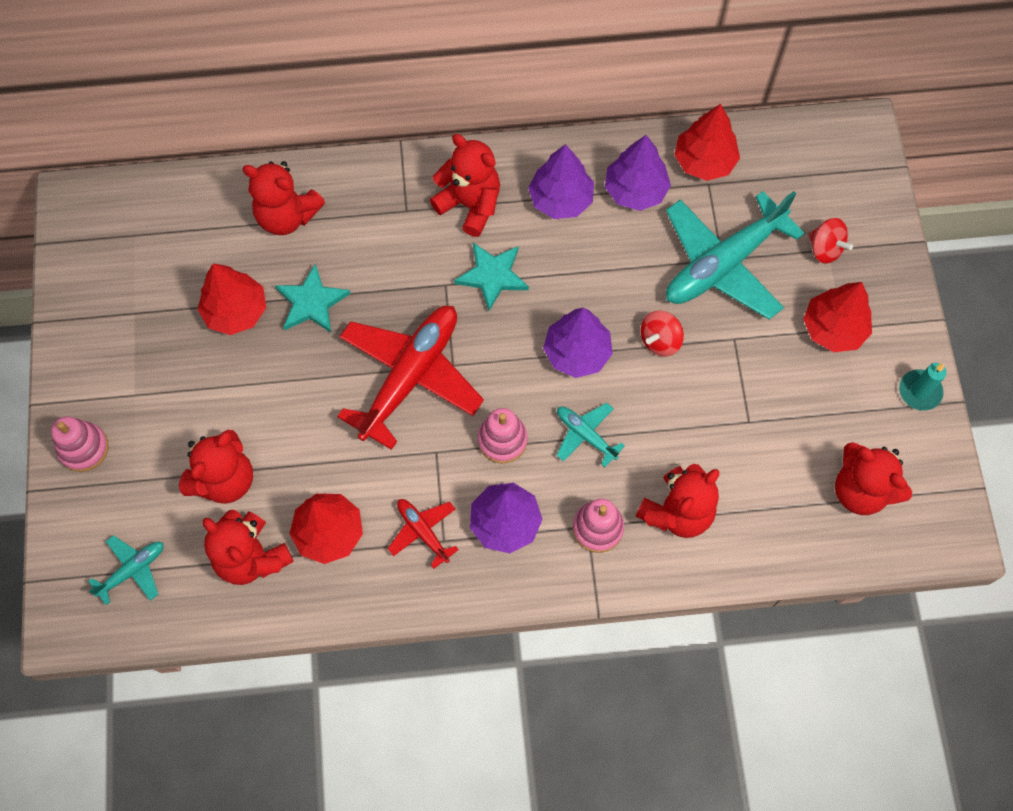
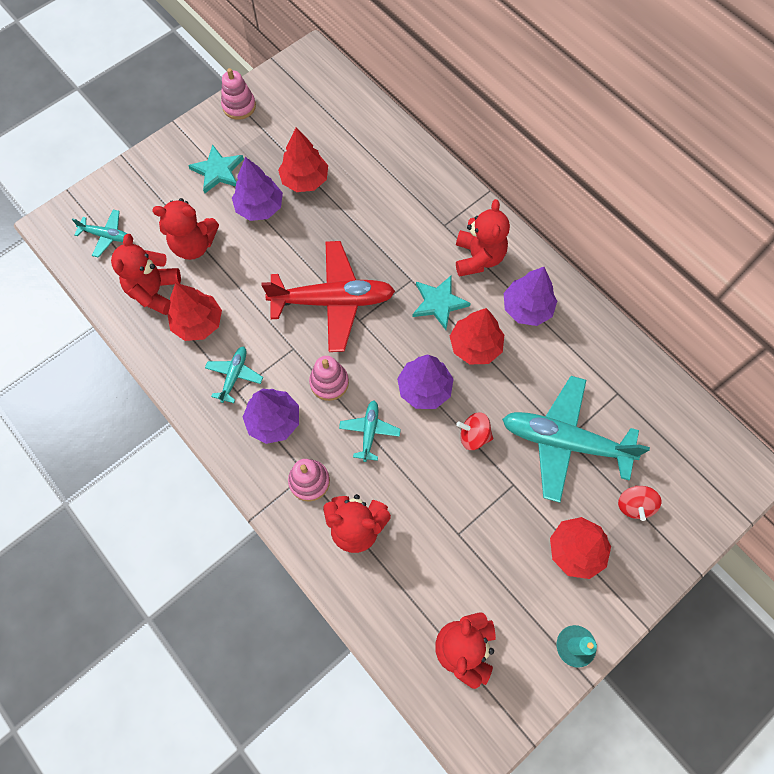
camera: 55 degrees right, 0 degrees up
pink stacking toy [51,416,109,472] -> pink stacking toy moved to [221,68,256,120]
red teddy bear [243,161,325,235] -> none
turquoise star [275,264,351,333] -> turquoise star moved to [188,144,244,193]
red plane [388,499,459,569] -> turquoise plane [205,346,263,403]
purple tree [605,135,671,211] -> purple tree moved to [232,157,283,221]
red tree [674,104,740,181] -> red tree moved to [450,308,504,364]

